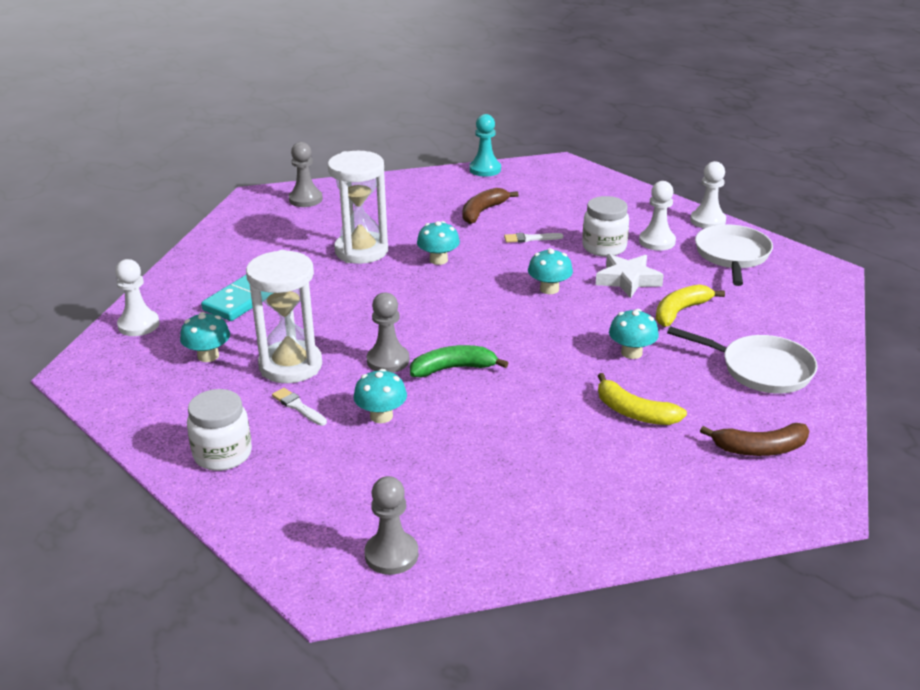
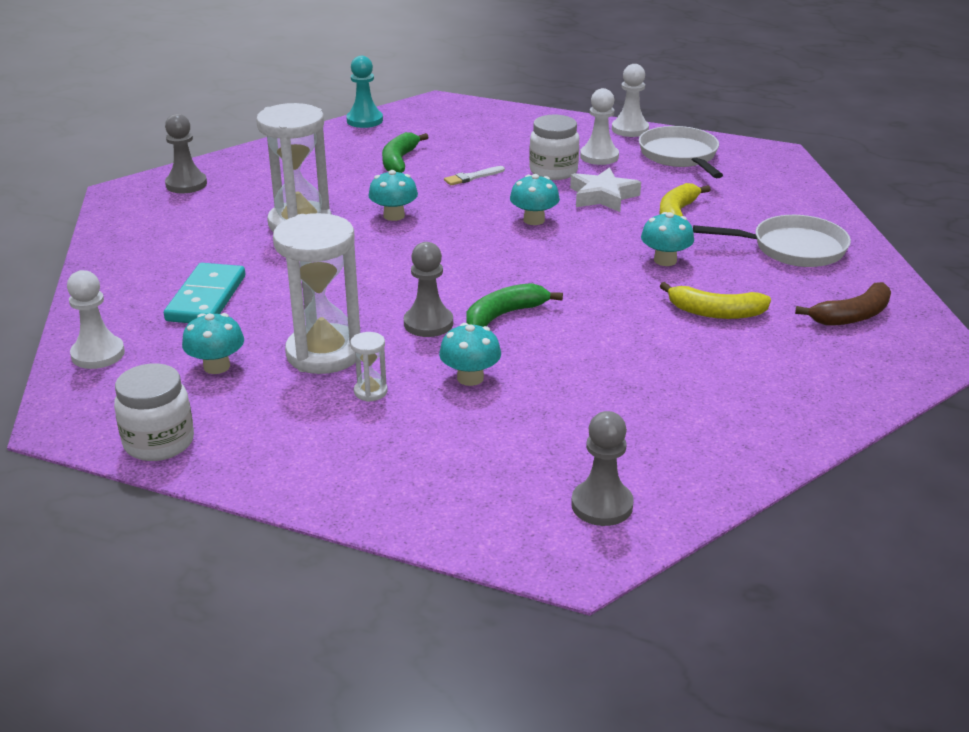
camera: 25 degrees left, 0 degrees up
white jar [187,389,252,471] -> white jar moved to [114,363,194,461]
white brush [272,388,327,426] -> white hourglass [350,332,388,402]
brown banana [463,188,518,224] -> green banana [382,132,429,173]

